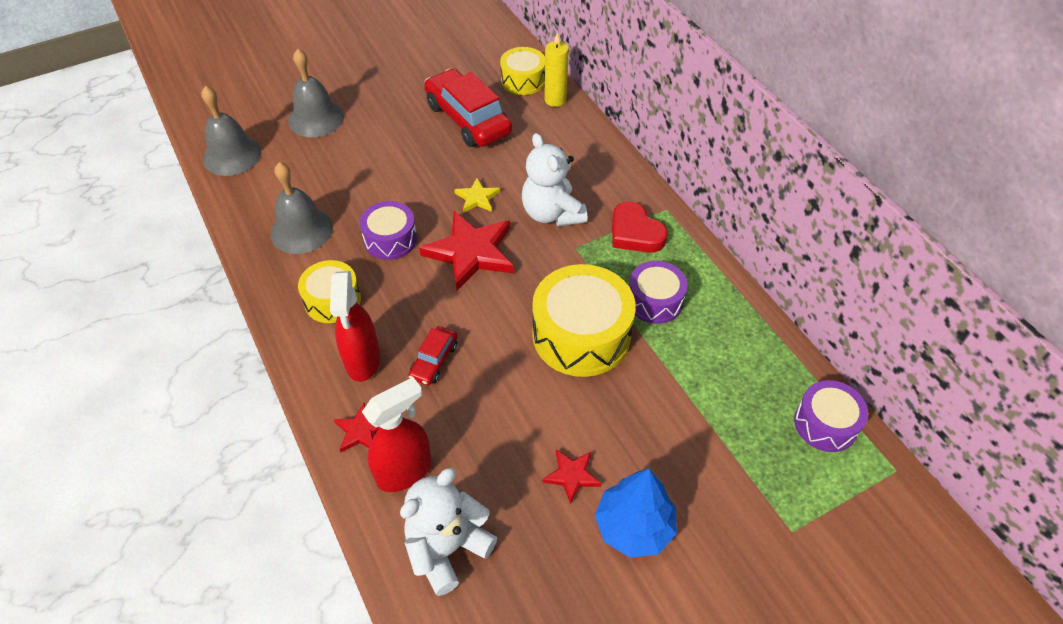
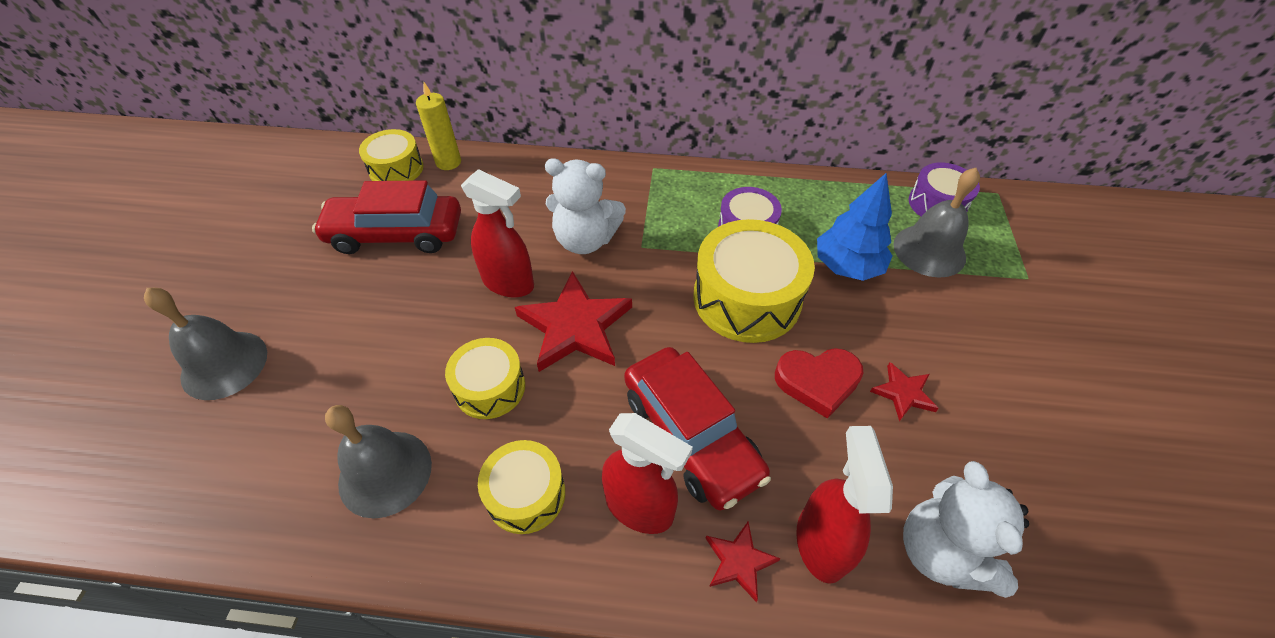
camera: 55 degrees left, 0 degrees up
grey bell [201,86,262,176] -> grey bell moved to [893,168,980,278]
purple drum [360,201,417,260] -> yellow drum [445,338,525,419]
red car [408,326,458,385] -> red car [624,347,771,510], size x2.05
yellow star [454,178,500,213] -> red spray bottle [461,169,534,298]
blue tree [595,468,677,558] -> blue tree moved to [817,173,892,281]
red heart [612,202,668,253] -> red heart moved to [775,348,864,419]

